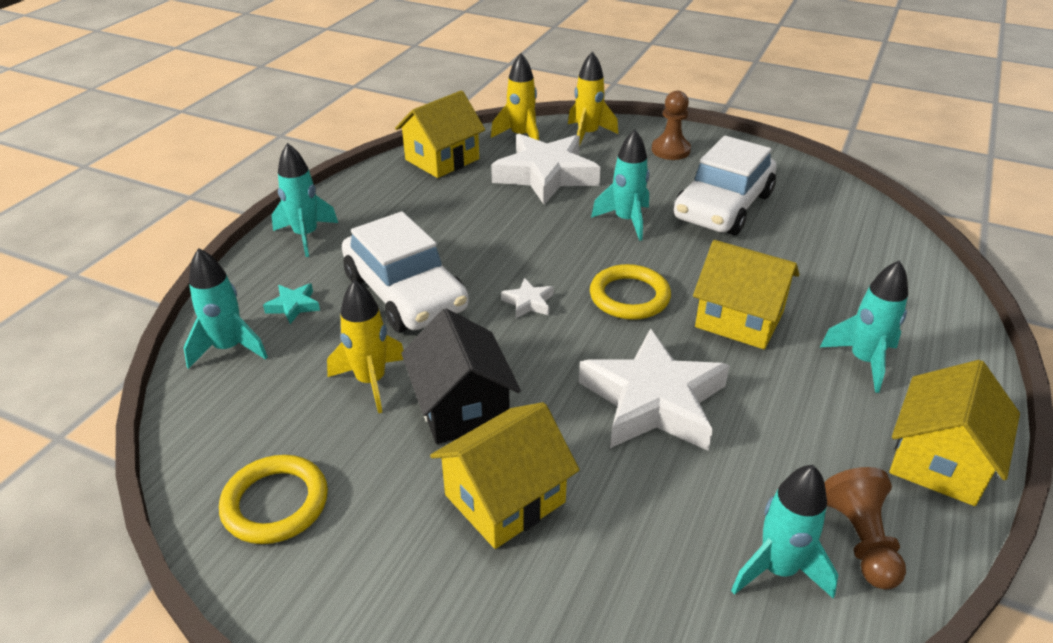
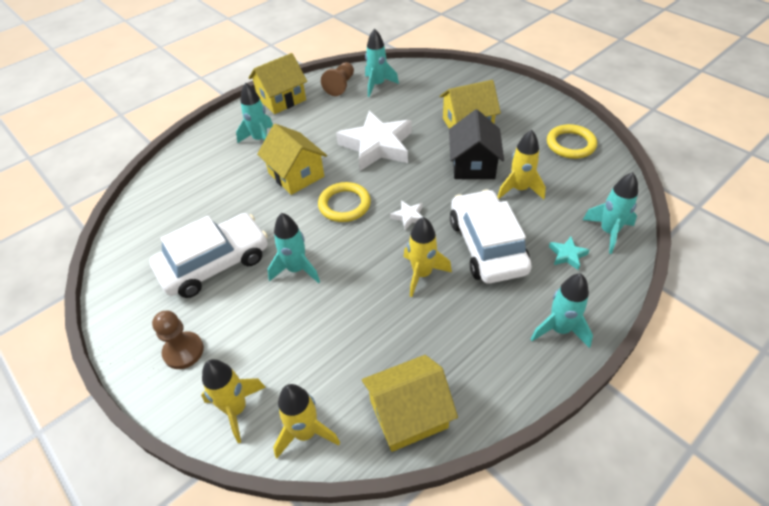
camera: 155 degrees left, 10 degrees up
white star [491,134,601,205] -> none
none -> yellow rocket [404,217,452,297]

